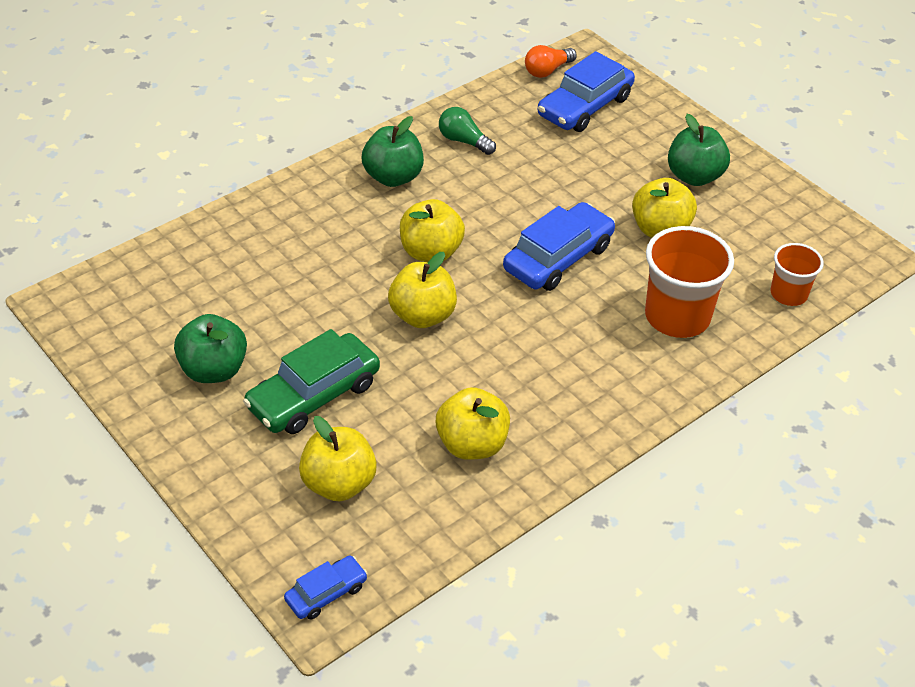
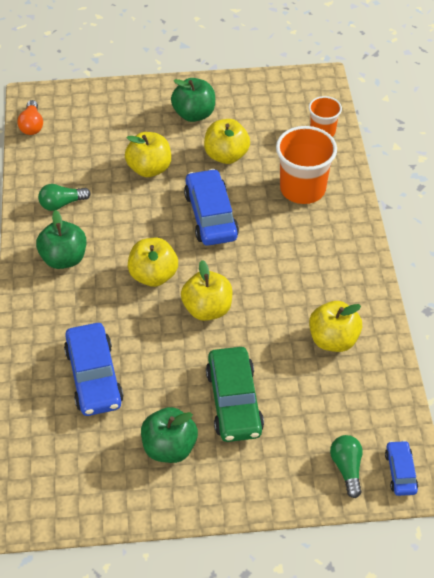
camera: 55 degrees left, 5 degrees up
yellow apple [299,416,377,501] -> yellow apple moved to [125,132,171,177]
blue car [538,51,635,132] -> blue car moved to [64,323,124,416]
none -> green light bulb [330,435,363,498]

